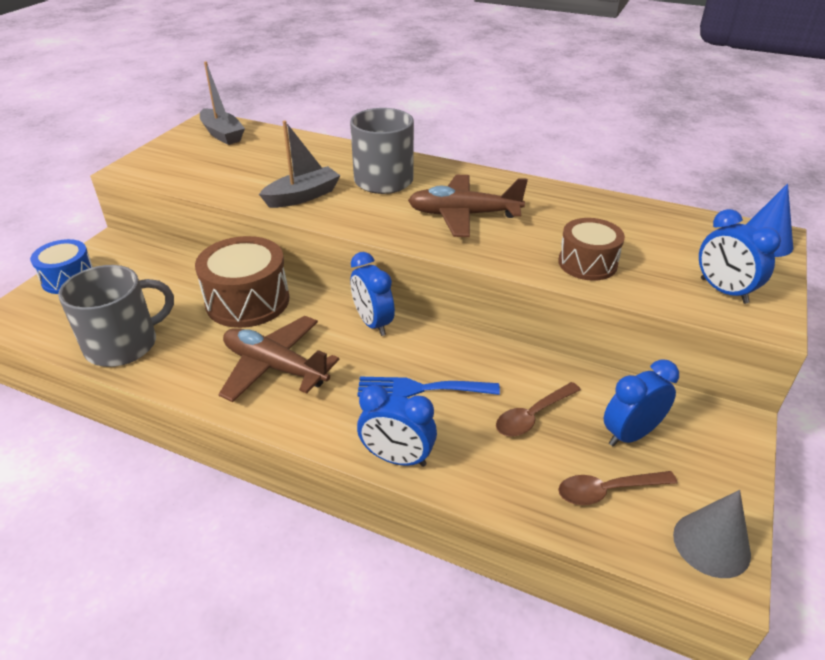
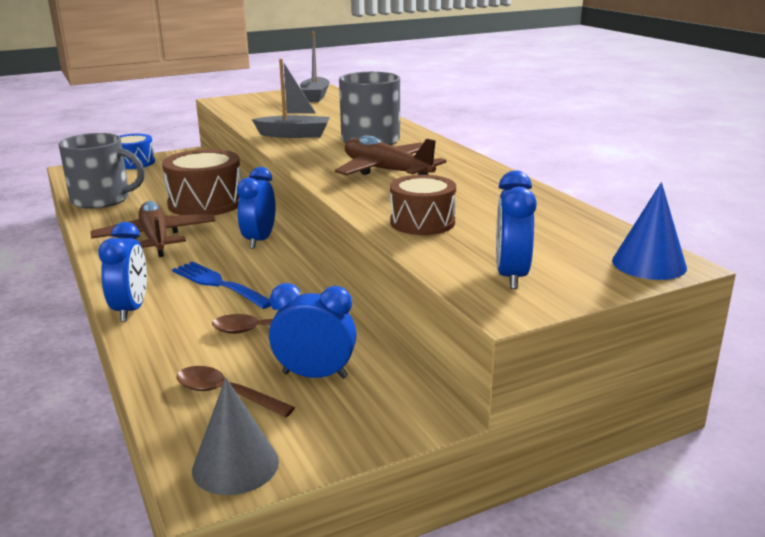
camera: 40 degrees right, 15 degrees down
blue clock [357,385,437,467] -> blue clock turned 150 degrees counterclockwise [98,222,147,322]

